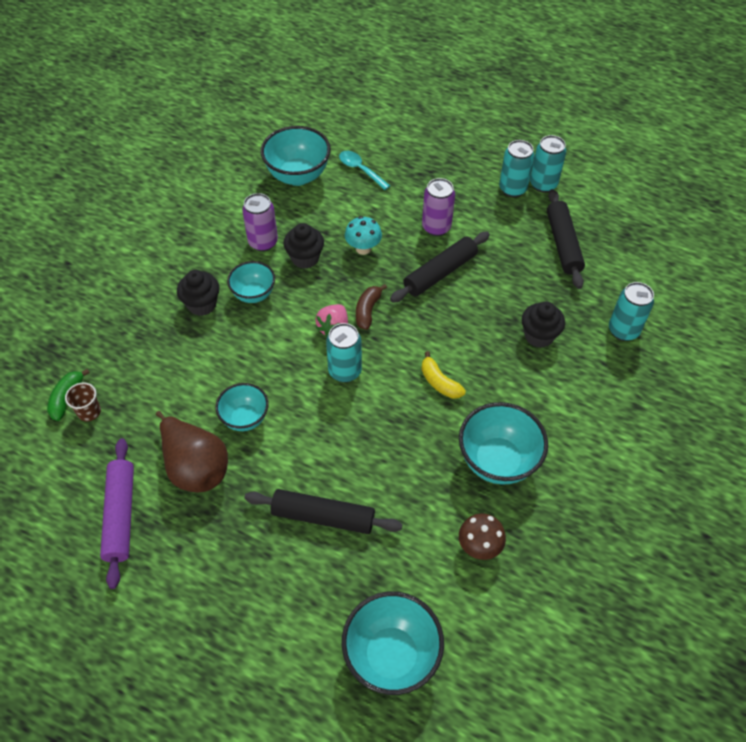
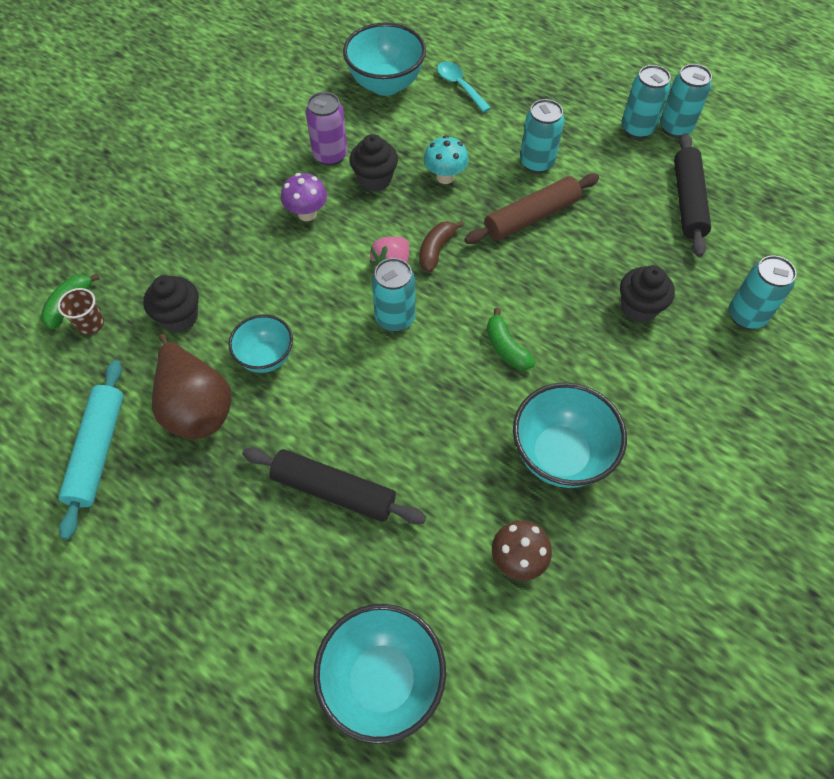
camera: 10 degrees right, 5 degrees up
purple rolling pin [100,438,134,589] -> turquoise rolling pin [58,360,124,540]
black cupcake [177,270,219,316] -> black cupcake moved to [143,275,199,333]
turquoise bowl [227,261,275,303] -> purple mushroom [281,173,327,221]
black rolling pin [390,232,490,303] -> brown rolling pin [464,174,599,244]
yellow banana [421,351,466,399] -> green banana [487,308,536,370]
purple can [422,178,455,236] -> turquoise can [520,99,564,173]

